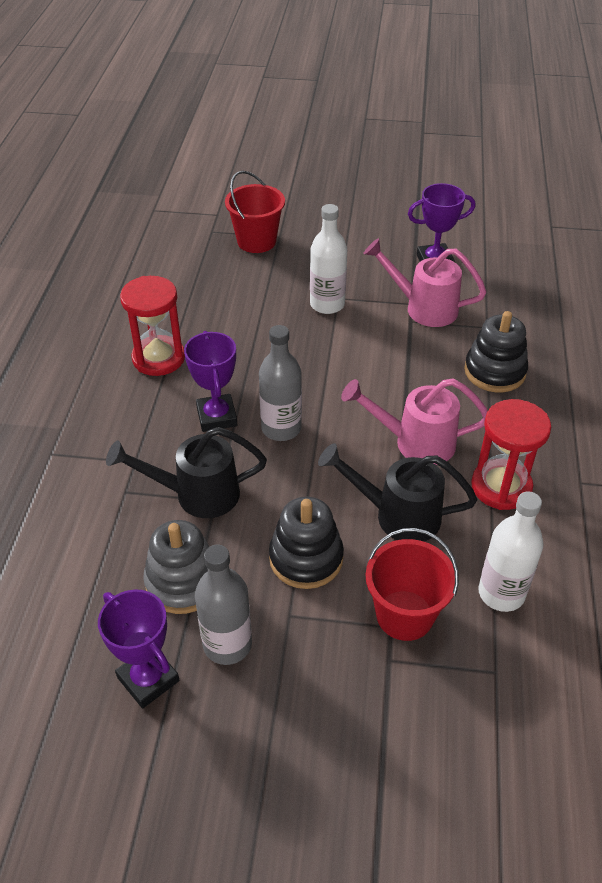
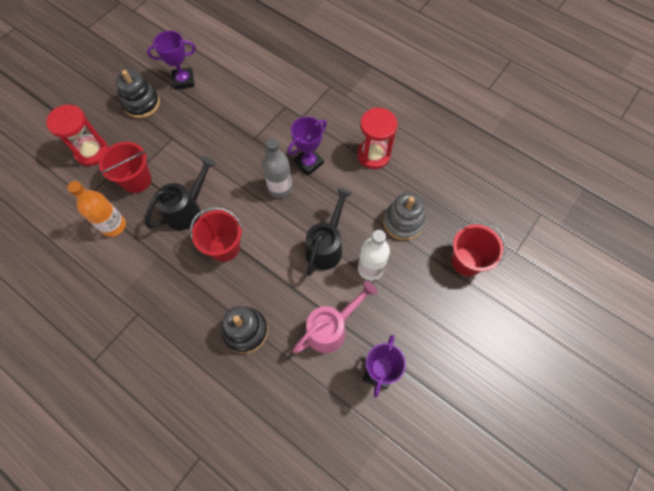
camera: 120 degrees right, 20 degrees up
black watering can [106,427,267,518] -> black watering can moved to [305,188,352,276]
grey stacking toy [143,520,210,614] -> grey stacking toy moved to [383,192,425,240]
purple trophy [184,331,237,432] -> purple trophy turned 60 degrees counterclockwise [287,117,327,176]
grey bottle [195,545,252,665] -> none
black stacking toy [269,497,344,589] -> black stacking toy moved to [116,70,160,118]
pink watering can [341,378,488,465] -> red bucket [190,207,242,262]
red hourglass [471,399,551,510] -> red hourglass moved to [46,105,108,166]
white bottle [478,491,544,612] -> orange bottle [67,181,126,237]

